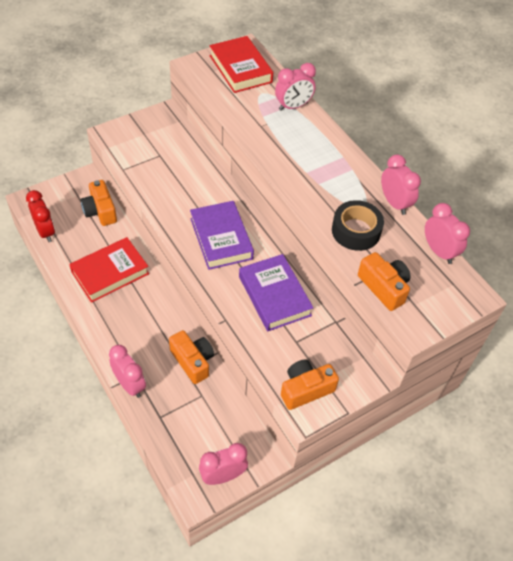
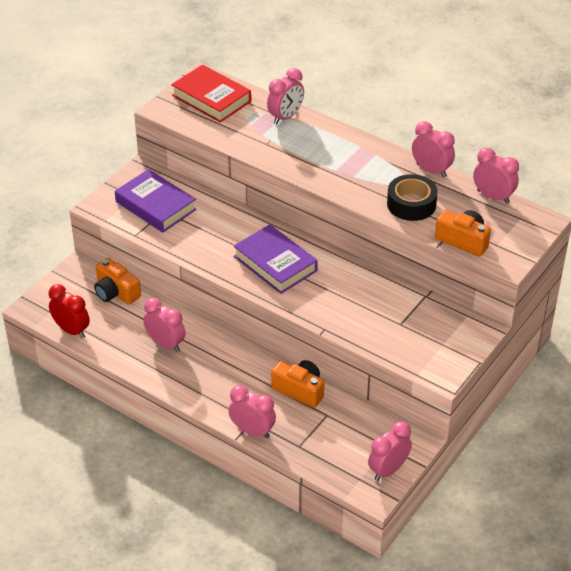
camera: 20 degrees left, 10 degrees down
red book [69,237,149,303] -> pink clock [144,298,186,352]
purple book [239,254,313,331] -> purple book moved to [115,169,197,232]
orange camera [281,359,339,410] -> none

